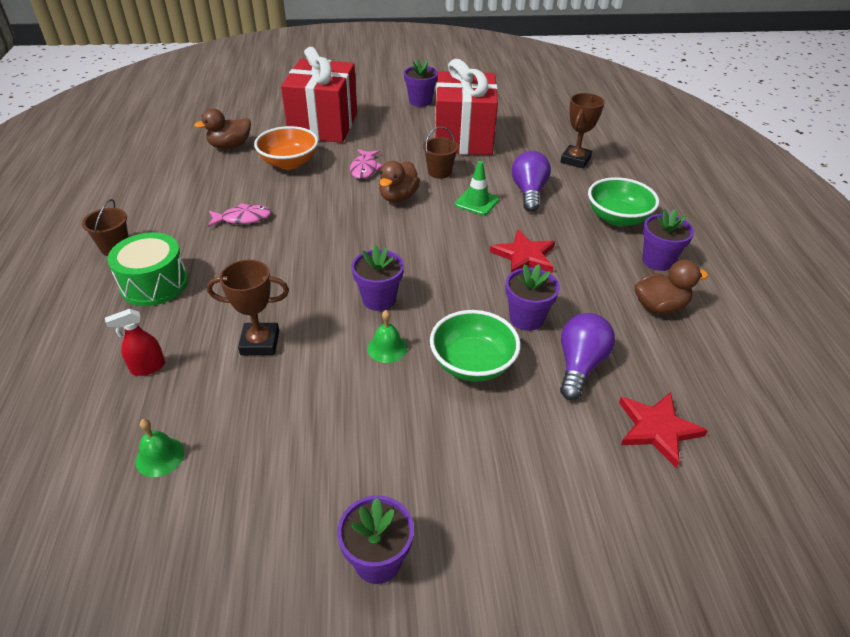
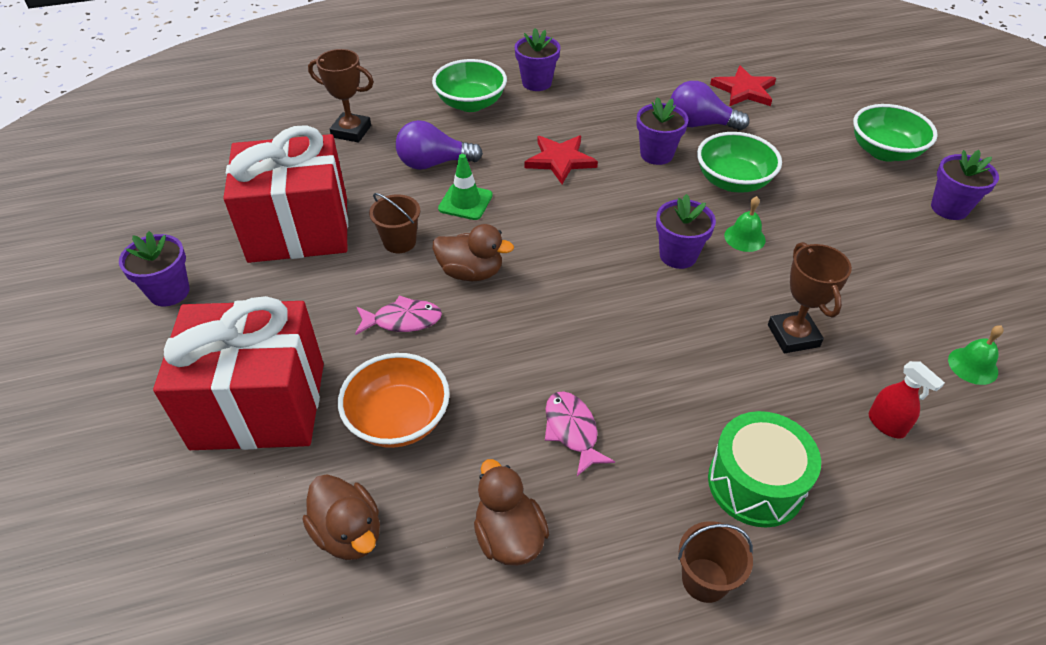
camera: 100 degrees left, 5 degrees up
brown duck [635,260,708,314] -> brown duck moved to [474,459,549,566]
none -> green bowl [853,104,938,162]

